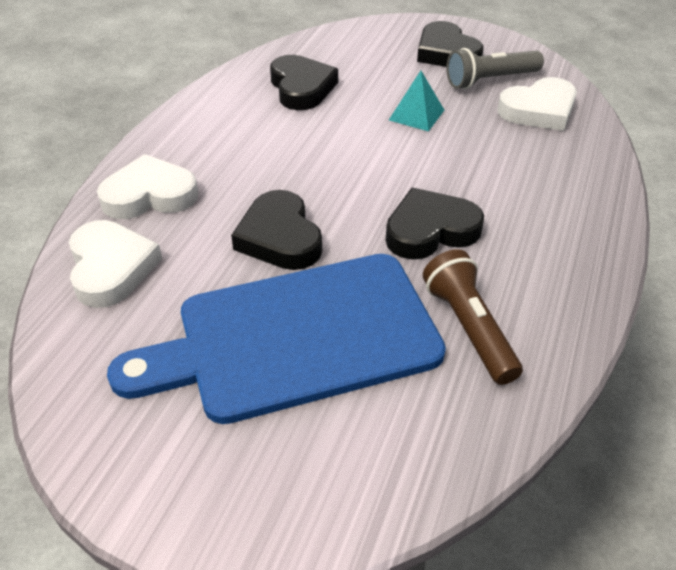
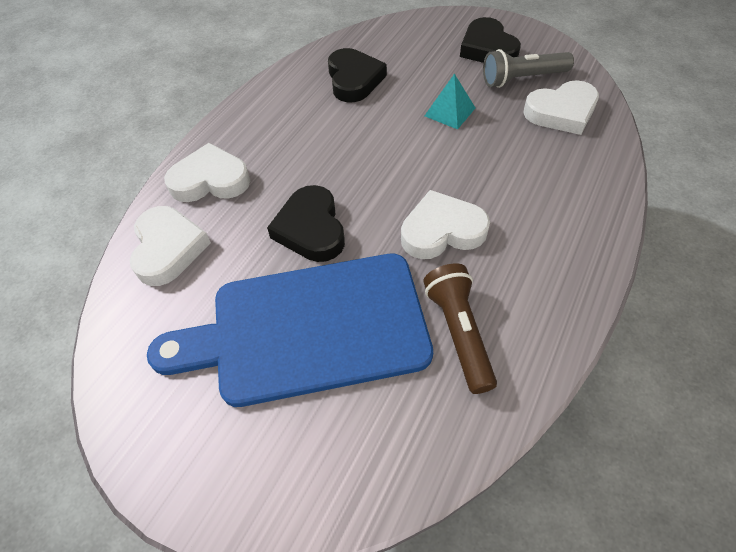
camera: 10 degrees right, 10 degrees up
black heart [385,188,484,259] -> white heart [401,190,490,259]

